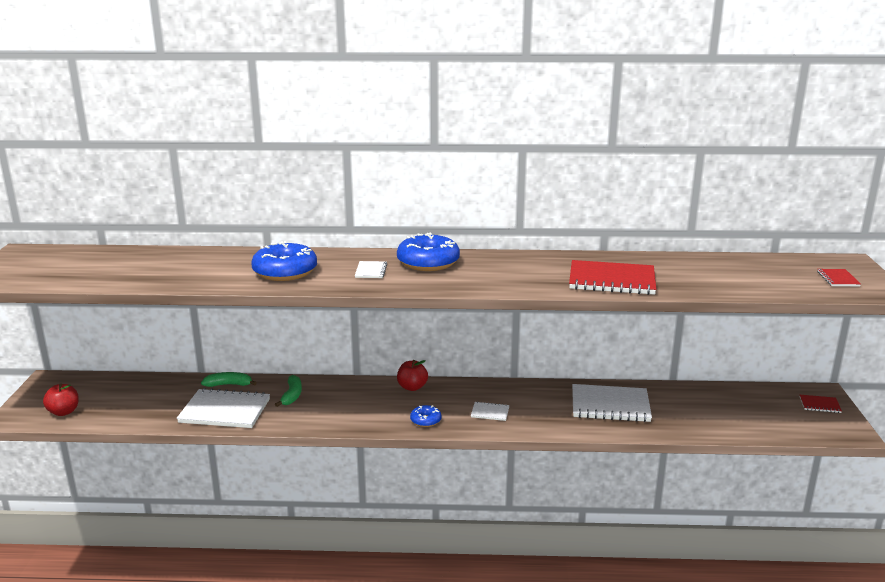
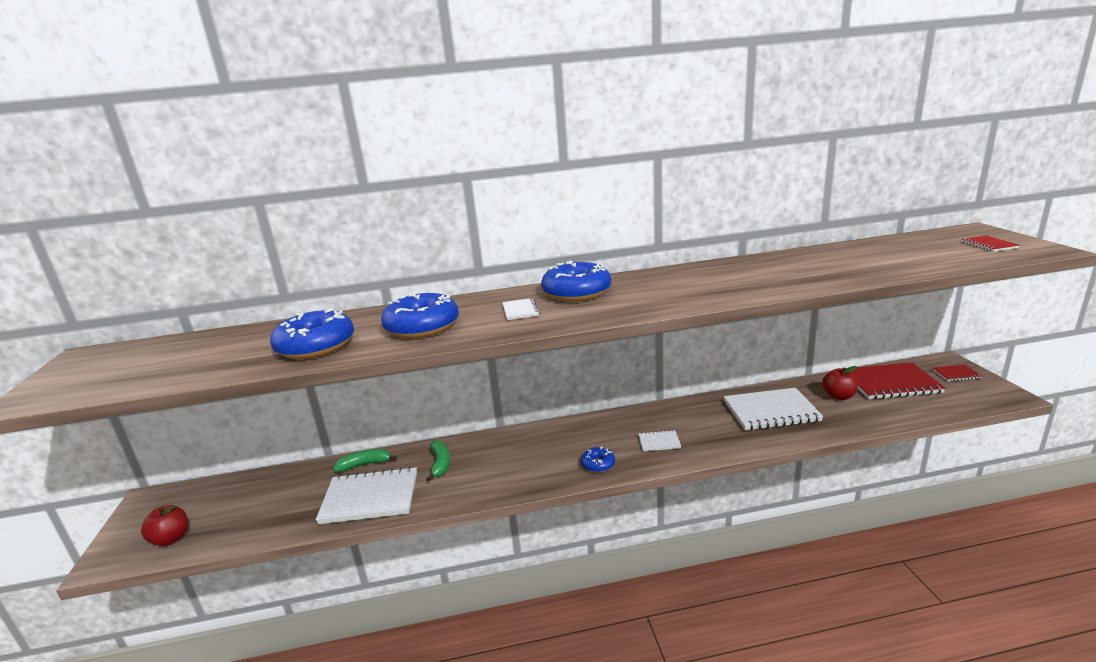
camera: 10 degrees left, 0 degrees up
red apple [397,360,428,391] -> red apple moved to [822,366,858,400]
red notebook [569,260,656,295] -> red notebook moved to [846,363,946,399]
none -> blue donut [270,308,354,359]

